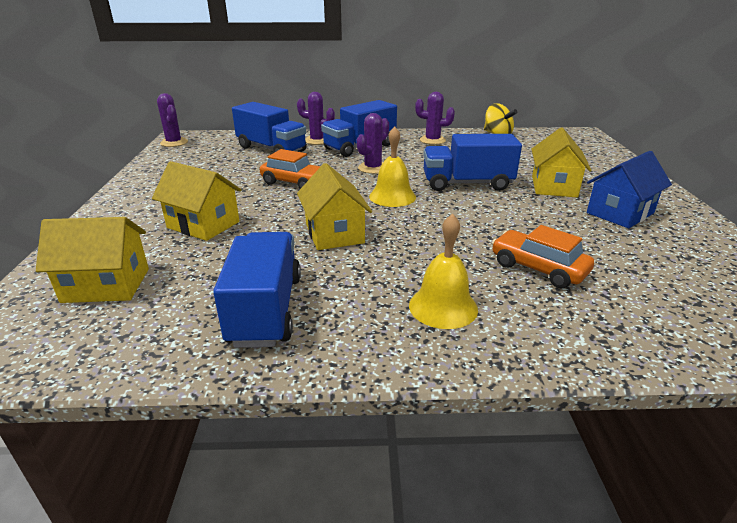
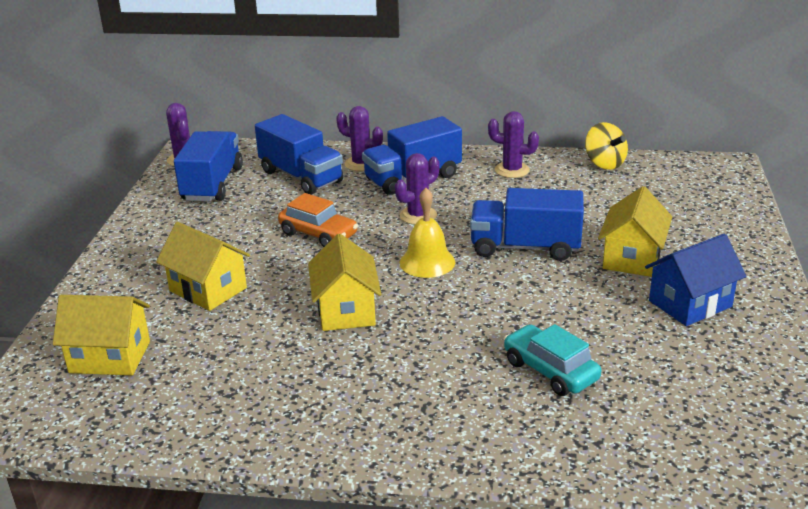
camera: 10 degrees right, 0 degrees up
blue truck [213,232,301,348] -> blue truck moved to [174,131,243,201]
yellow bell [409,214,478,329] -> none
orange car [492,225,594,288] -> turquoise car [504,324,601,396]

